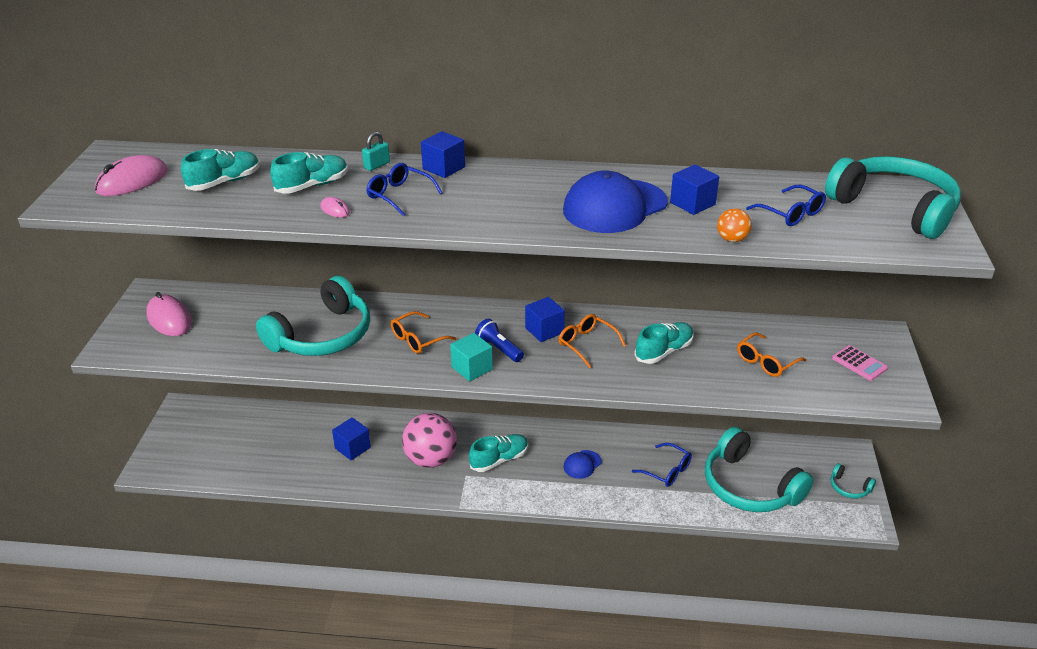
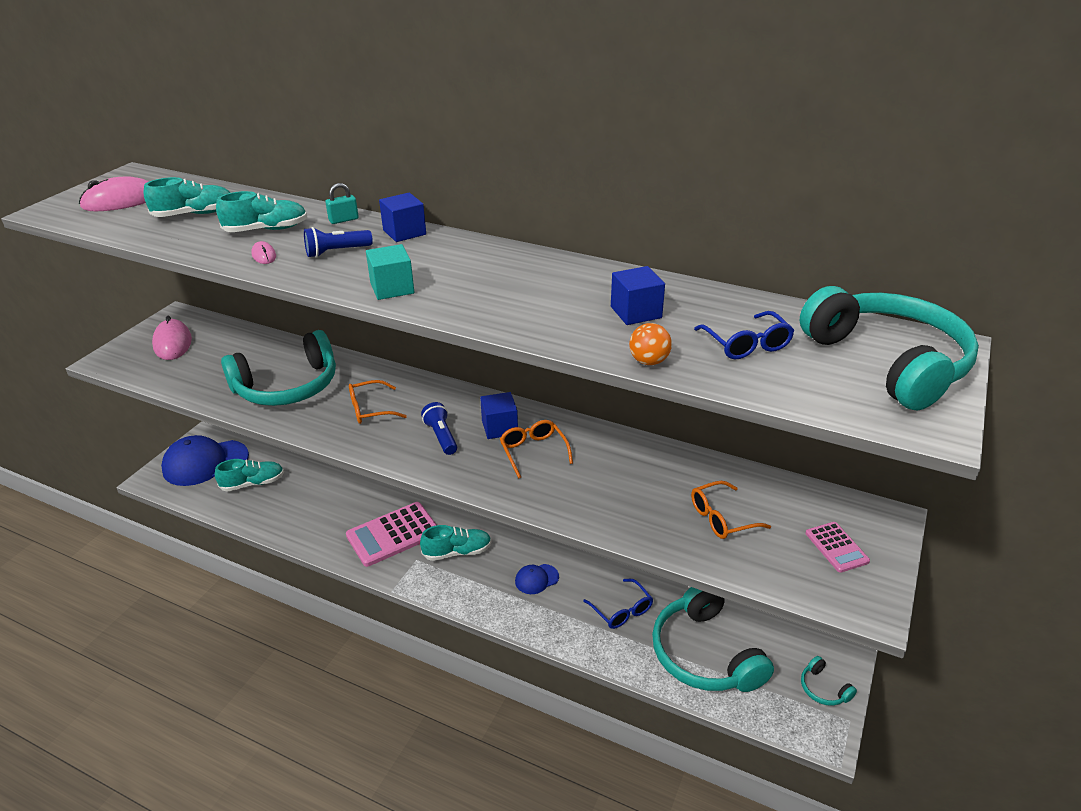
camera: 20 degrees right, 0 degrees up
blue cube [332,417,371,460] -> none
blue glasses [366,163,443,216] -> blue flashlight [304,227,373,258]
pink ball [402,413,457,468] -> pink calculator [346,502,437,567]
turquoise cube [450,333,493,382] -> turquoise cube moved to [366,244,414,300]
blue cap [563,171,668,233] -> blue cap moved to [161,435,249,486]
turquoise shoe [634,322,693,364] -> turquoise shoe moved to [215,459,284,492]

